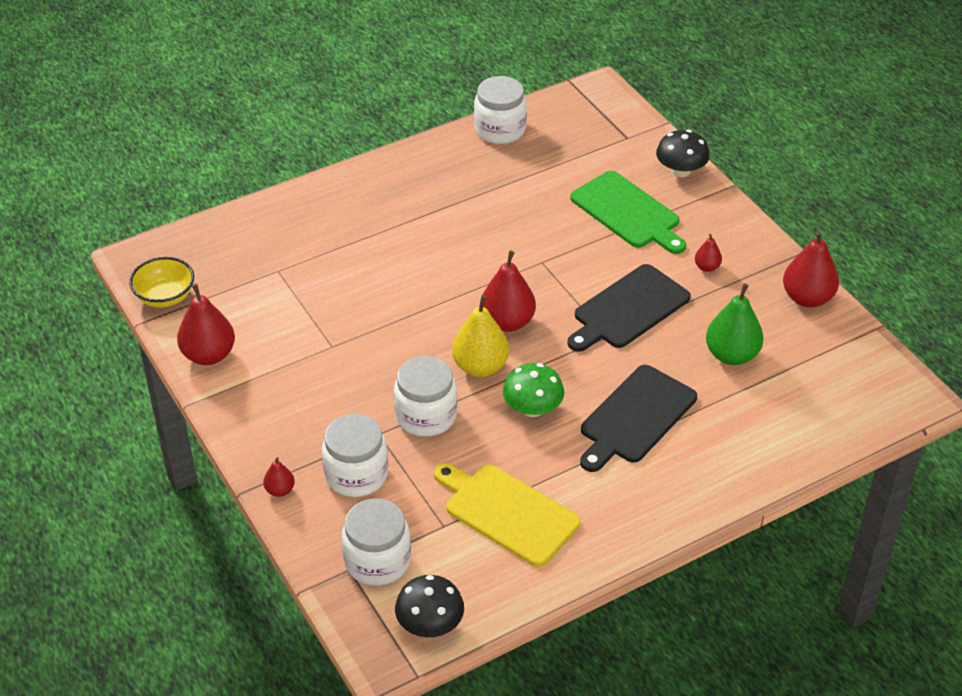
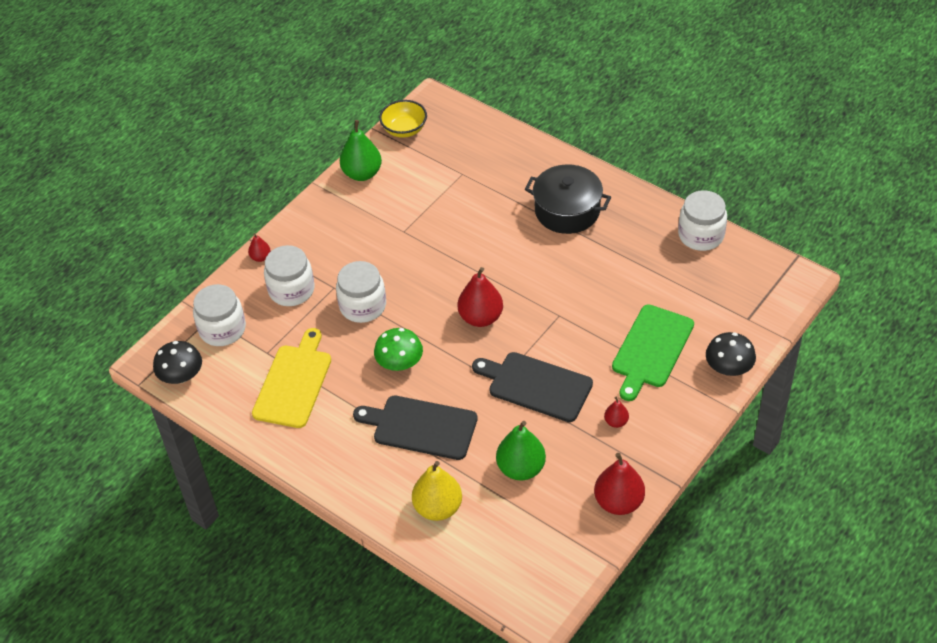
camera: 70 degrees right, 5 degrees up
red pear [177,283,235,365] -> green pear [340,120,382,181]
yellow pear [452,295,509,377] -> yellow pear moved to [412,461,462,521]
none -> black pot [525,164,611,234]

